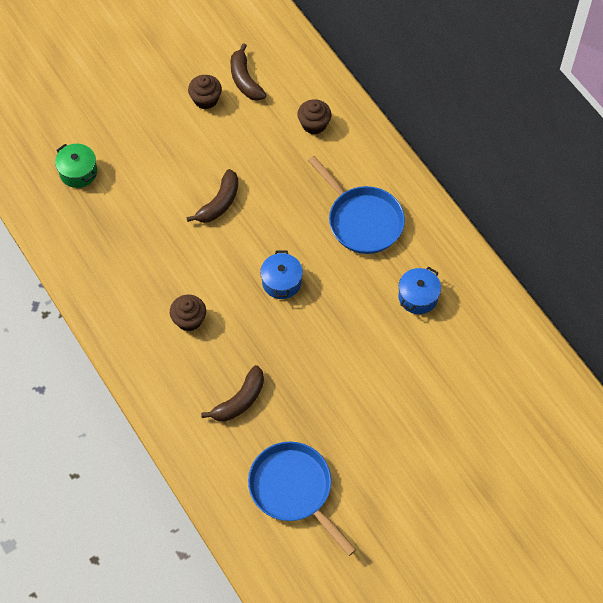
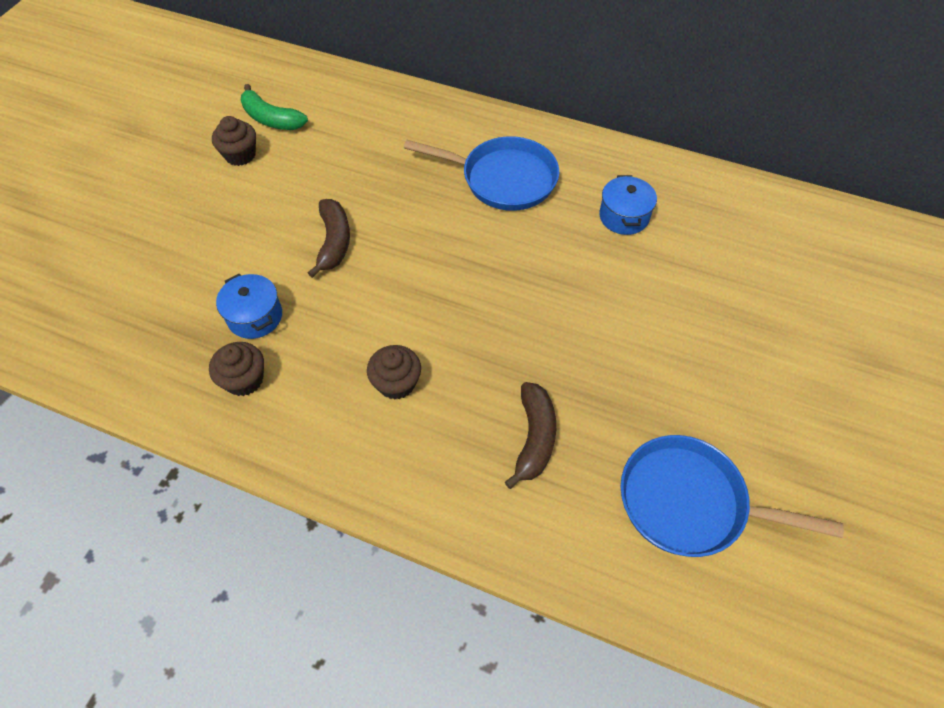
camera: 35 degrees left, 5 degrees down
green pot [55,144,97,188] -> none
brown banana [230,43,266,101] -> green banana [241,84,308,130]
blue pot [260,251,303,299] -> blue pot moved to [216,274,282,339]
brown cupcake [297,99,331,135] -> brown cupcake moved to [209,342,264,396]

